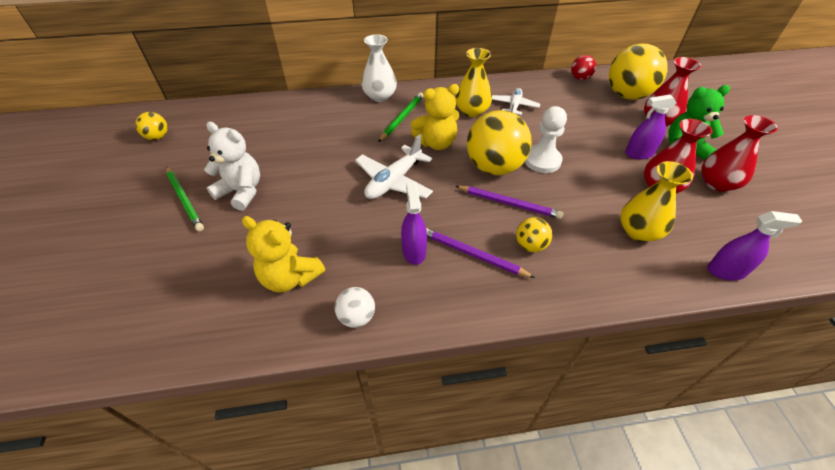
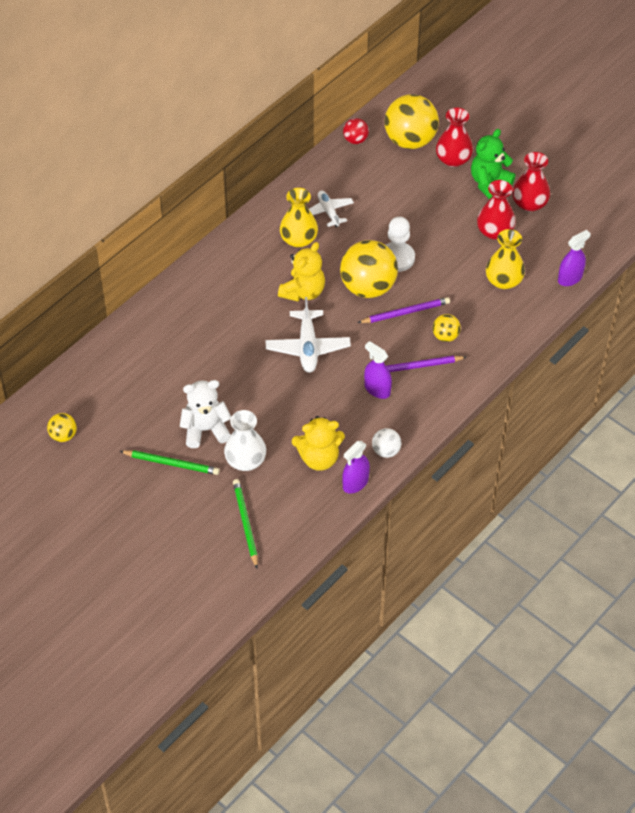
camera: 40 degrees left, 5 degrees up
white vase [361,34,397,102] -> white vase moved to [224,410,266,471]
green pencil [378,93,424,142] -> green pencil moved to [233,479,258,568]
purple spray bottle [625,94,677,159] -> purple spray bottle moved to [342,441,370,494]

